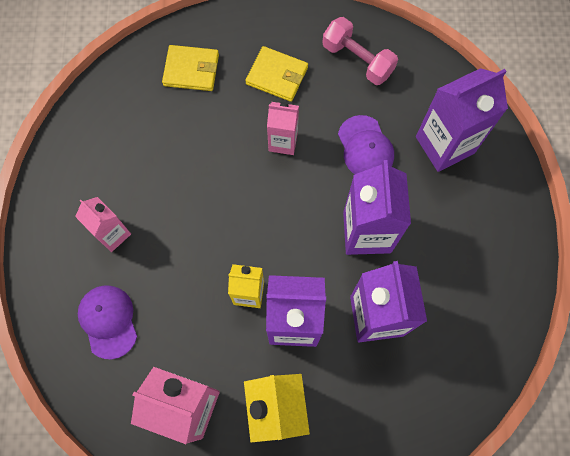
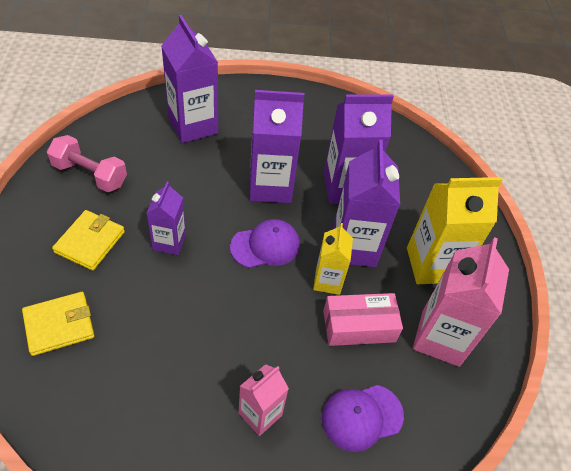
camera: 95 degrees left, 20 degrees down
yellow wallet [162,45,219,91] -> yellow wallet turned 60 degrees clockwise [22,292,95,356]
pink carton [267,102,299,155] -> purple carton [147,182,186,255]
pink dumbbell [322,17,398,85] -> pink dumbbell turned 75 degrees clockwise [47,135,127,192]
purple cap [338,115,394,174] -> purple cap moved to [230,219,300,268]
none -> pink box [323,293,403,346]

